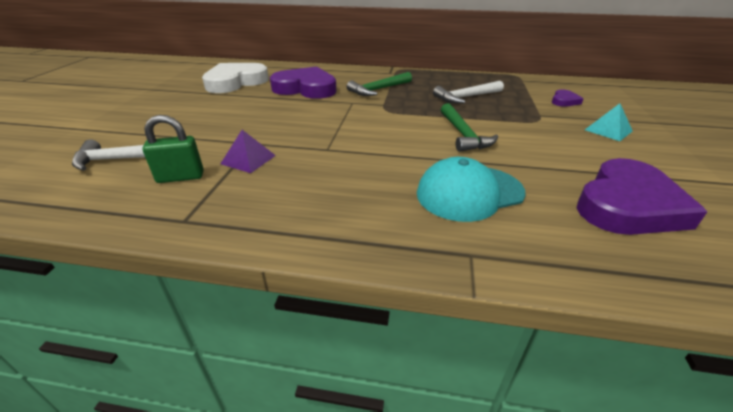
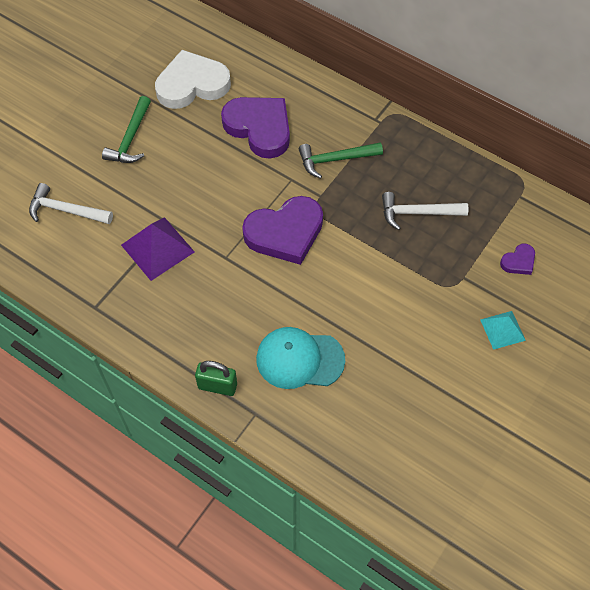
camera: 25 degrees right, 25 degrees up
green padlock [142,115,204,183] -> green padlock moved to [195,361,237,396]
purple pyramid [220,130,276,173] -> purple pyramid [121,217,195,281], size x1.60
green hammer [441,103,498,152] -> green hammer moved to [102,96,151,163]
purple heart [577,158,707,235] -> purple heart moved to [242,196,323,265]

